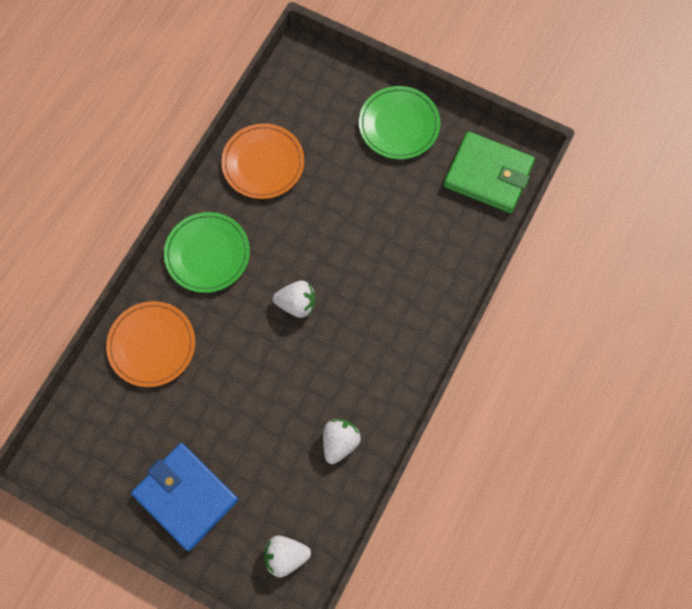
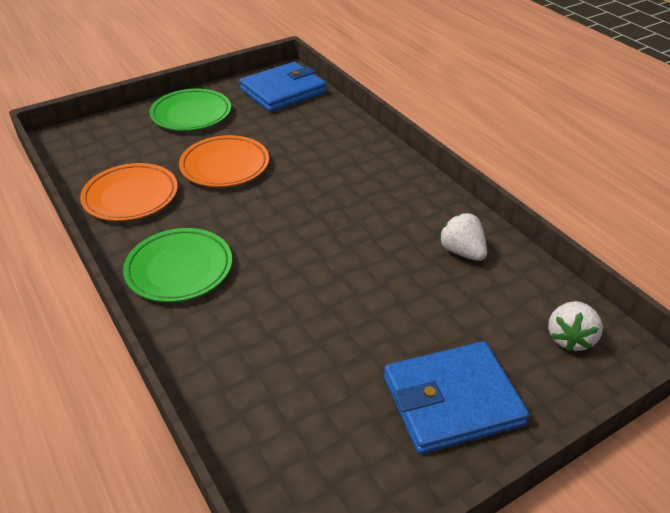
camera: 60 degrees left, 30 degrees down
orange plate [106,301,195,387] -> orange plate moved to [179,135,269,187]
white strawberry [273,281,315,318] -> none
green wallet [444,131,535,213] -> blue wallet [239,62,326,112]

